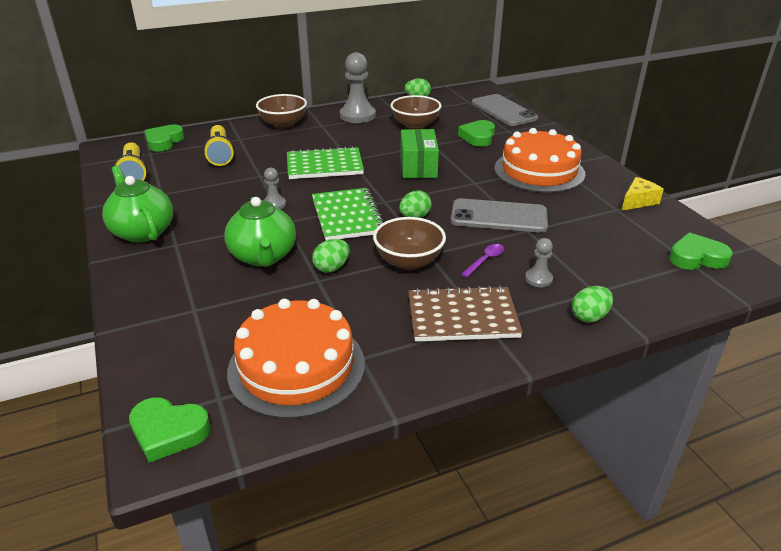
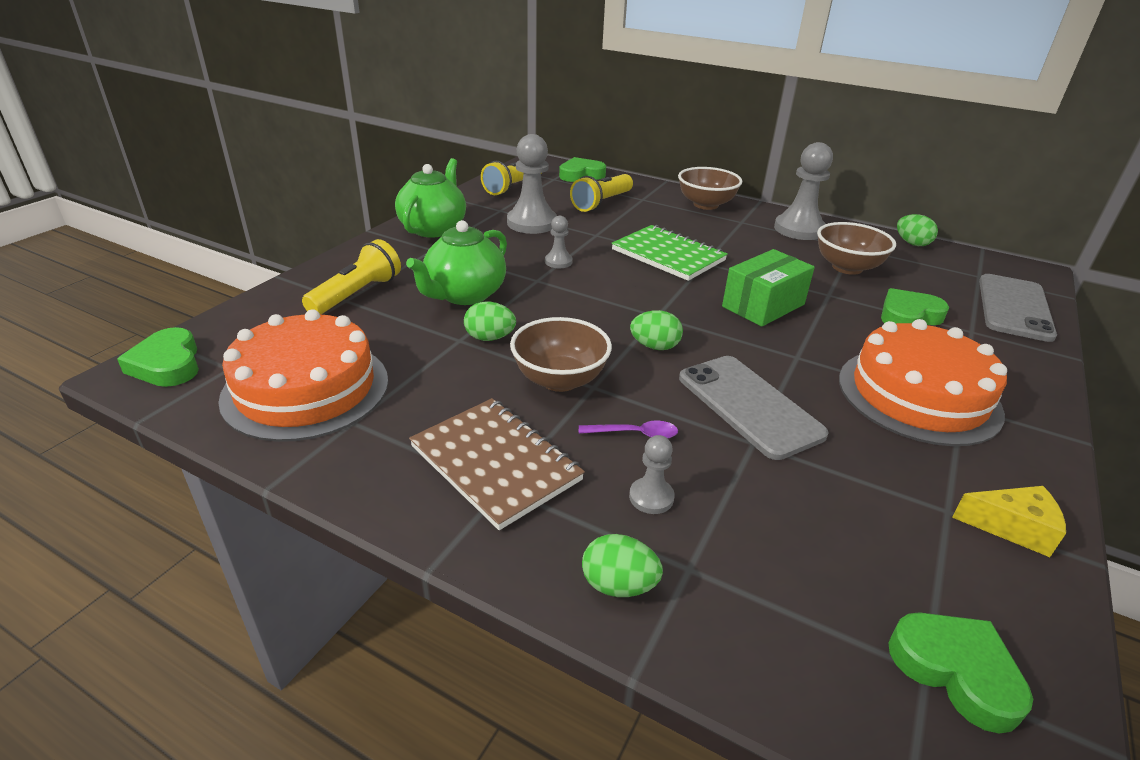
camera: 50 degrees right, 0 degrees up
green notebook [312,188,384,241] -> none
none -> yellow flashlight [302,239,401,315]
none -> grey pawn [507,134,557,234]

